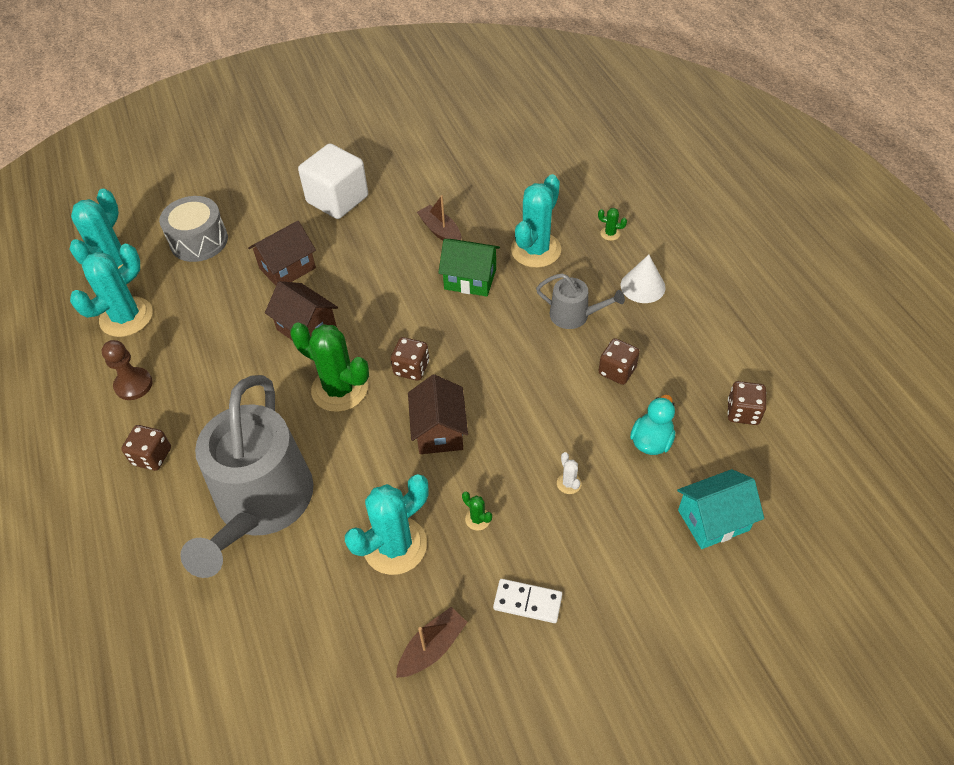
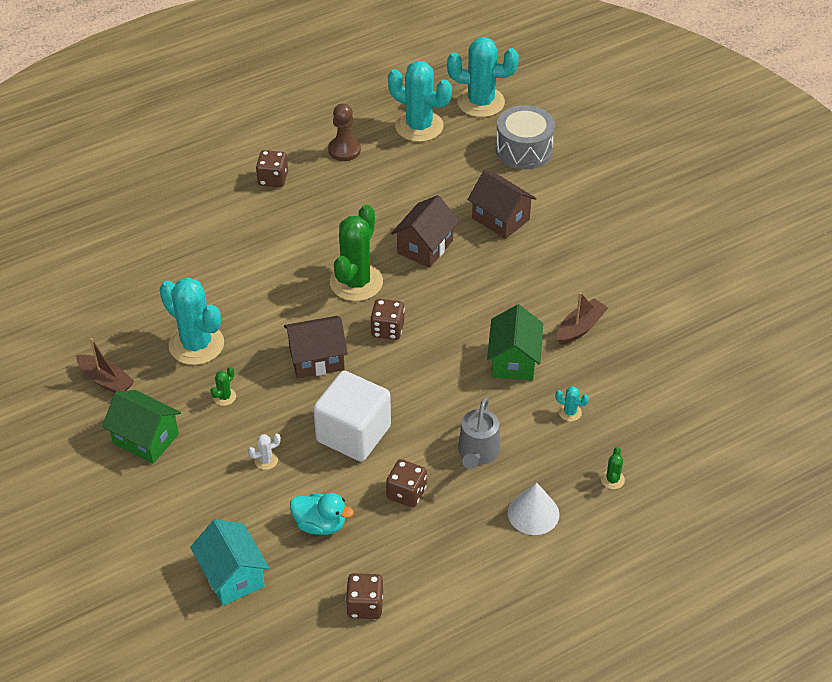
camera: 80 degrees right, 5 degrees down
grey watering can [180,375,314,578] -> none
white cube [298,144,368,219] -> white cube moved to [313,371,391,462]
white domino [493,579,562,623] -> green house [102,390,181,464]
turquoise cactus [511,174,561,268] -> turquoise cactus [555,386,589,421], size x0.40

